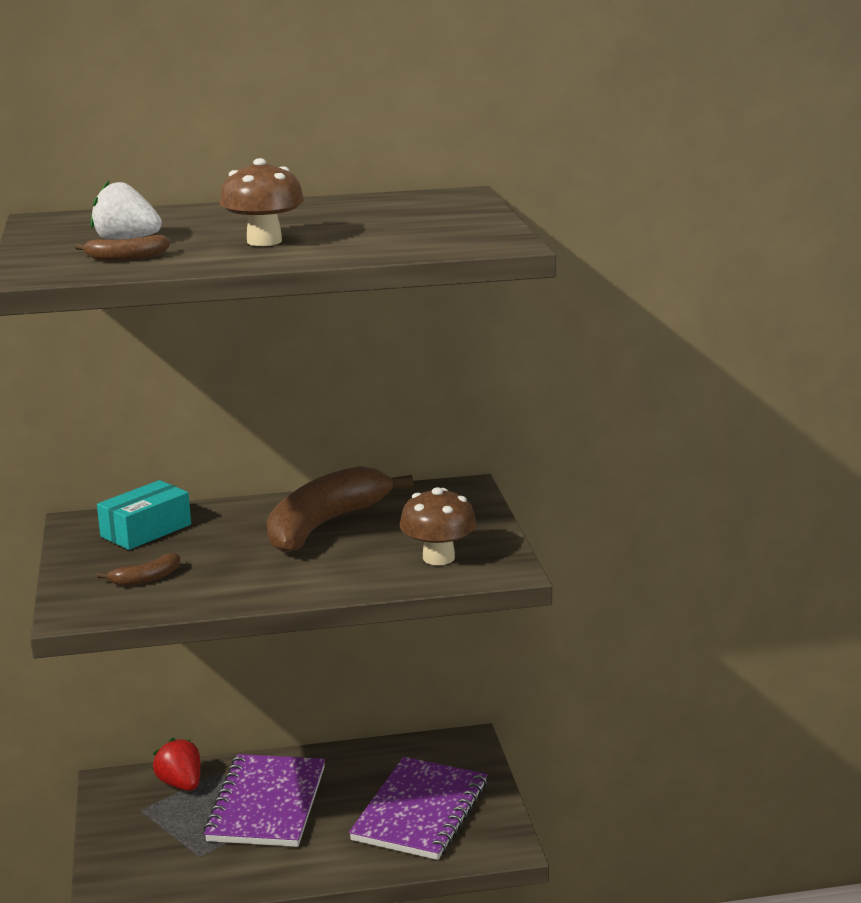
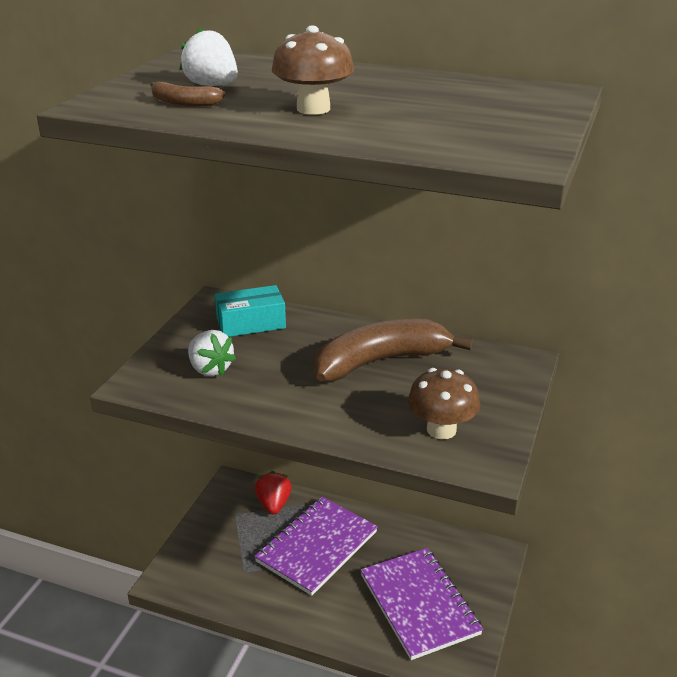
camera: 30 degrees right, 10 degrees up
brown banana [97,553,181,586] -> white strawberry [188,330,236,376]
purple notebook [349,757,488,860] -> purple notebook turned 75 degrees counterclockwise [361,548,483,660]

